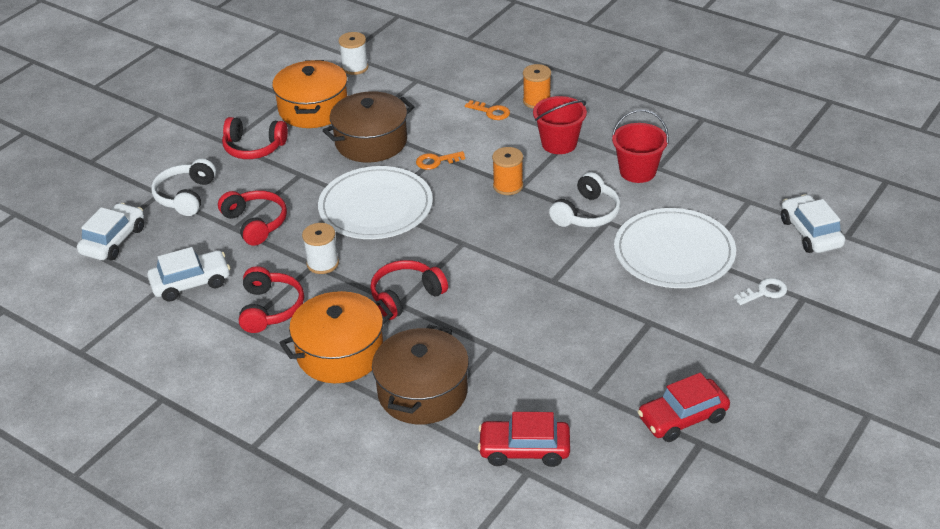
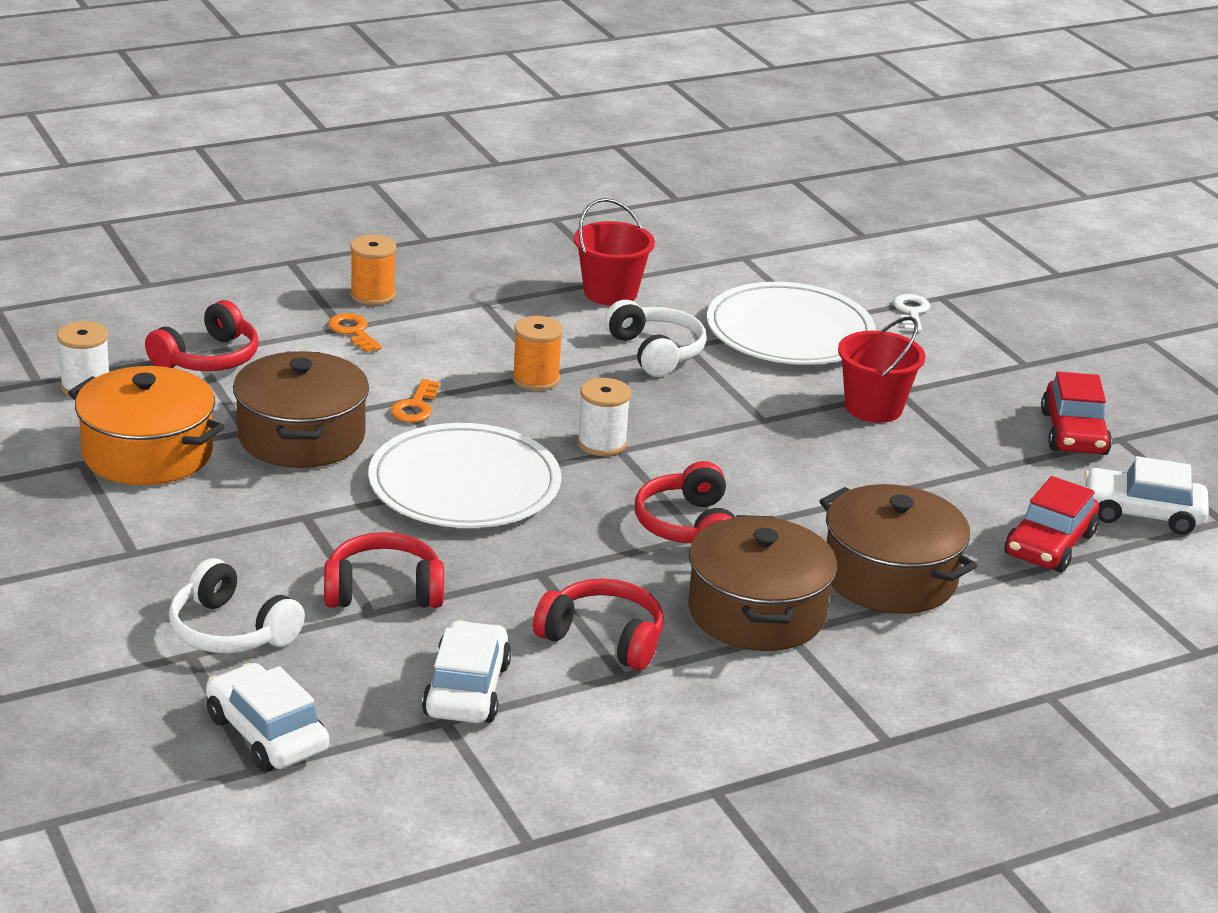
camera: 65 degrees left, 10 degrees down
red headphones [222,117,288,159] -> red headphones moved to [145,300,259,371]
orange pot [280,291,393,383] -> brown pot [688,515,837,651]
white spool [302,223,339,274] -> white spool moved to [577,378,631,456]
orange key [465,100,510,120] -> orange key turned 90 degrees counterclockwise [328,313,382,352]
red bucket [533,96,587,154] -> red bucket moved to [838,316,926,423]
white car [781,194,845,253] -> white car moved to [1084,456,1209,535]

